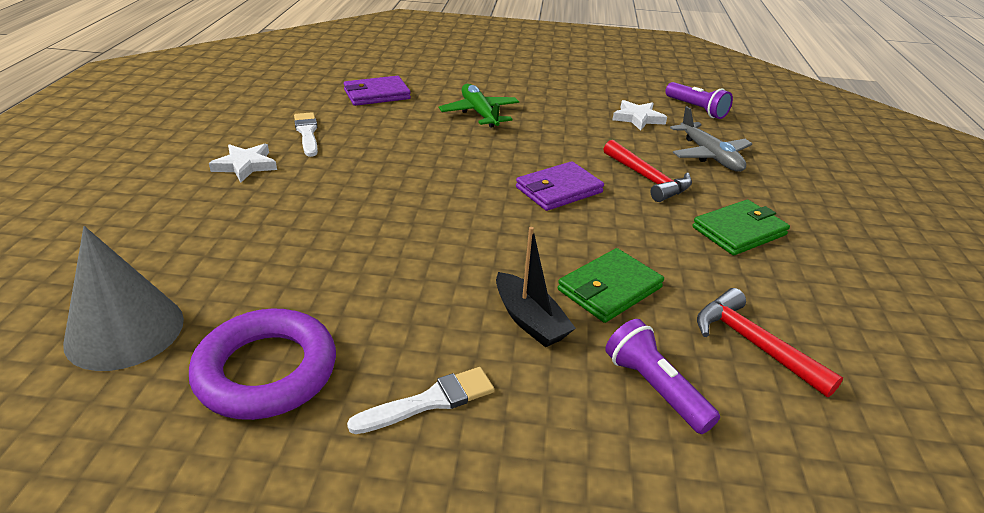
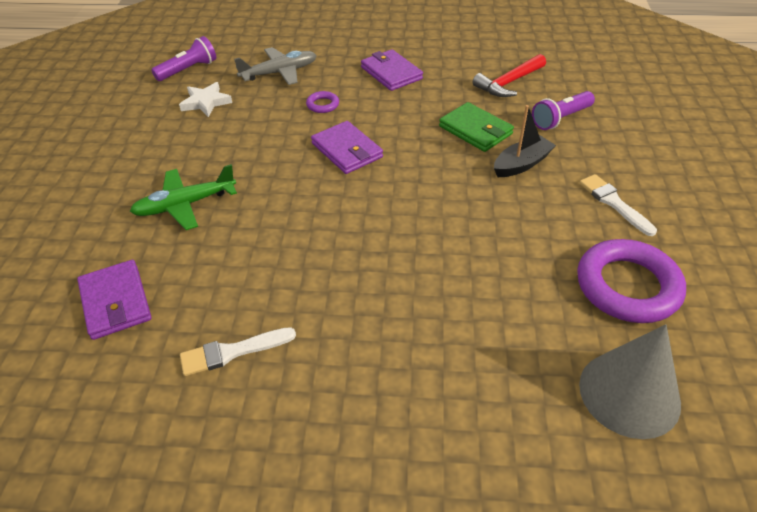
camera: 90 degrees left, 10 degrees up
white star [209,144,277,183] -> none
red hammer [604,140,692,202] -> purple ring [306,91,339,113]
green wallet [692,200,790,255] -> purple wallet [361,49,423,91]

